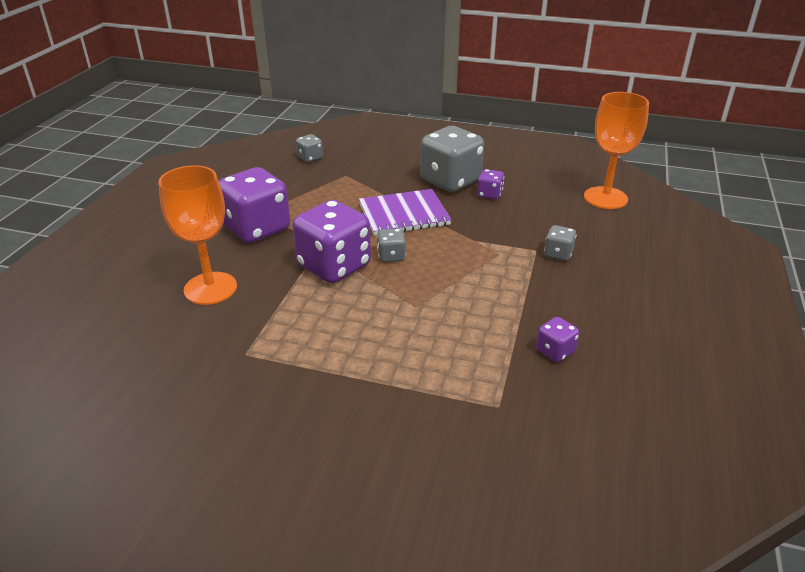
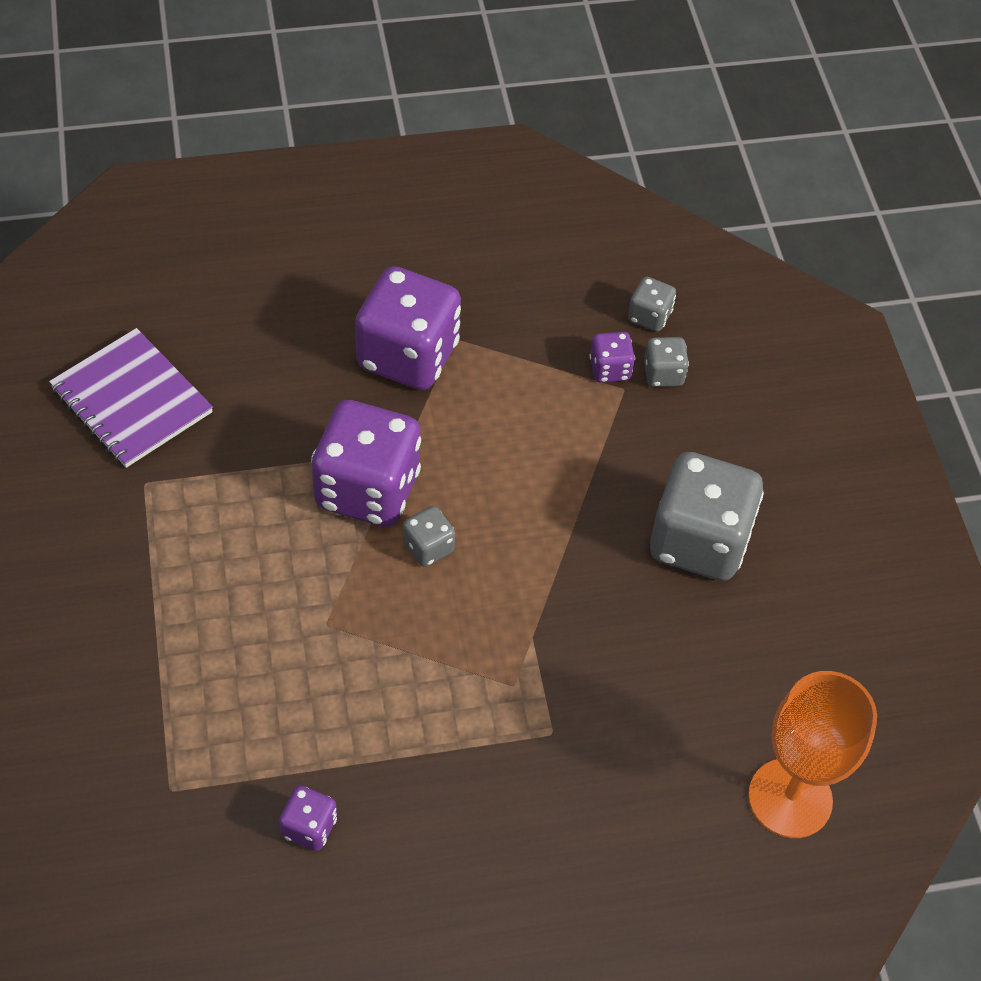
camera: 60 degrees right, 20 degrees up
orange goblet [158,165,237,305] -> none
purple notebook [359,189,451,236] -> purple notebook moved to [49,328,213,468]
purple dice [477,169,504,200] -> purple dice moved to [589,332,635,383]
grey dice [544,225,577,261] -> grey dice moved to [644,337,689,387]

